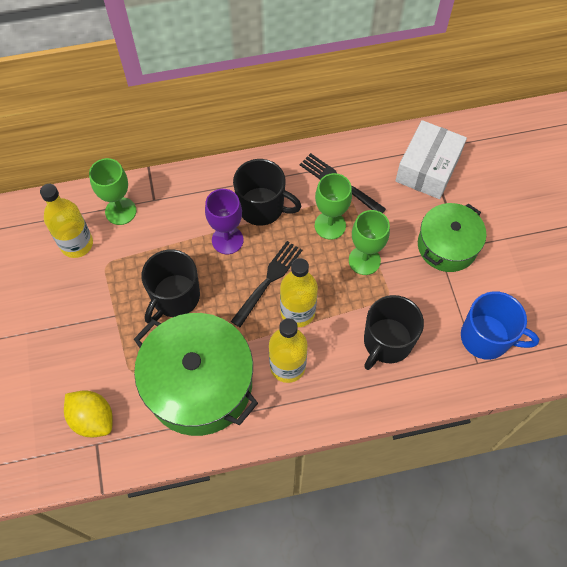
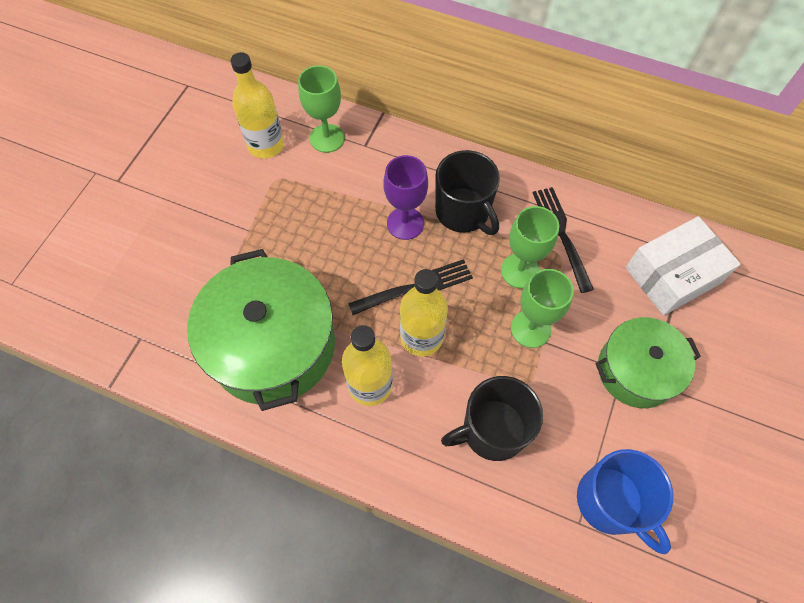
camera: 35 degrees right, 0 degrees up
yellow lemon [64,390,113,437] -> none
black mug [141,249,200,323] -> none

